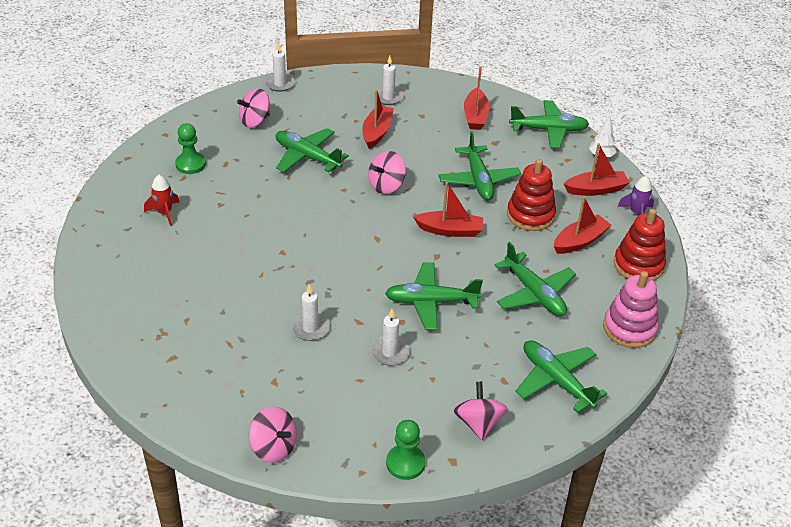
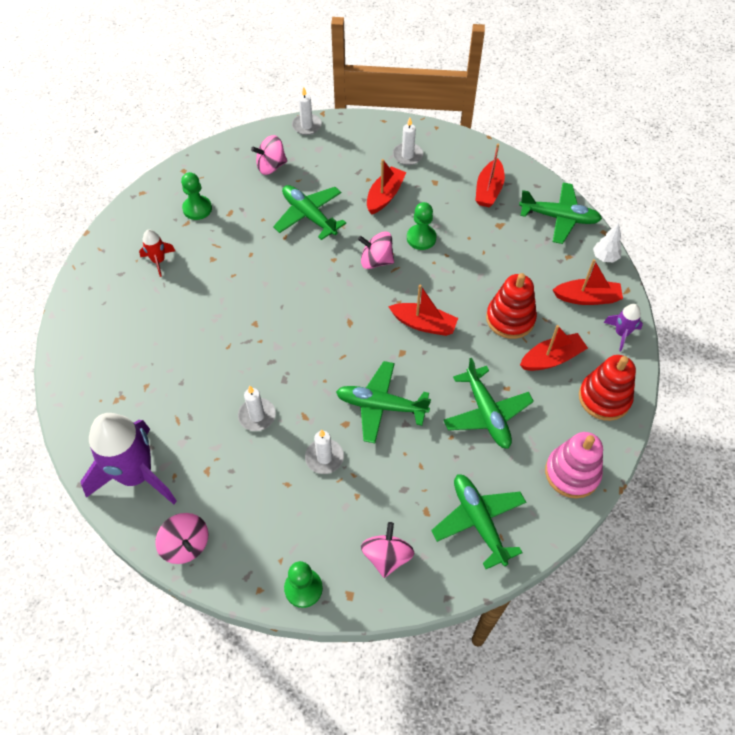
camera: 15 degrees right, 15 degrees up
pink spinning top [368,151,406,194] -> pink spinning top turned 45 degrees clockwise [358,231,394,269]
green plane [439,131,521,200] -> none
none -> purple rocket [80,413,177,504]
none -> green pawn [407,202,436,250]

